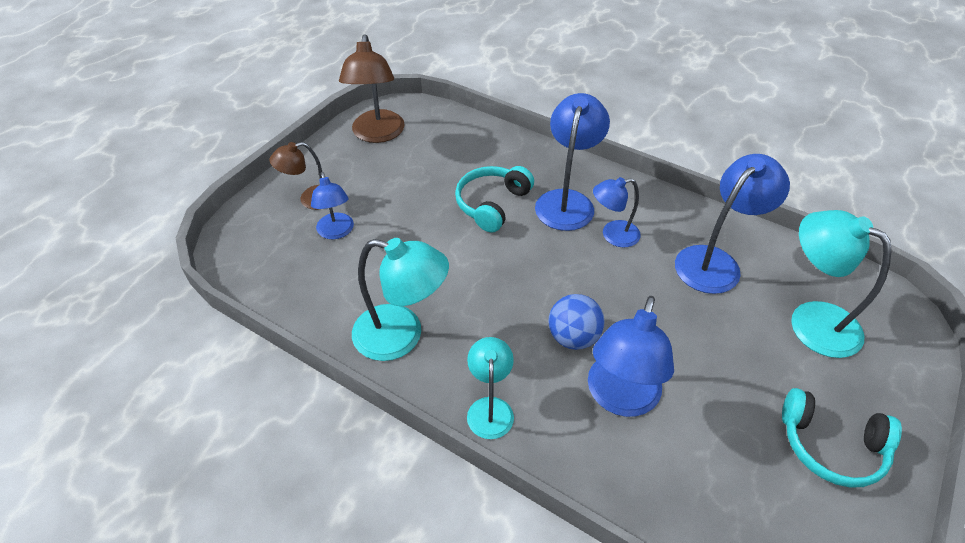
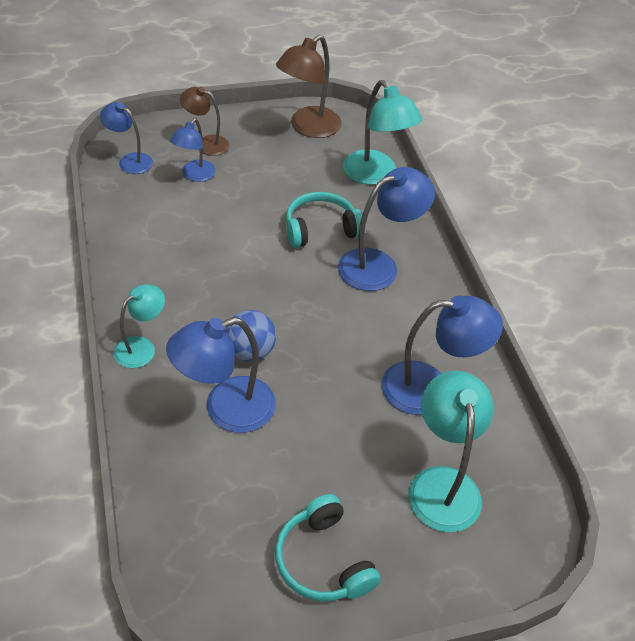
camera: 40 degrees right, 0 degrees up
turquoise lamp [352,238,449,361] -> turquoise lamp moved to [343,80,422,185]
blue lamp [593,177,641,247] -> blue lamp moved to [100,102,153,174]

